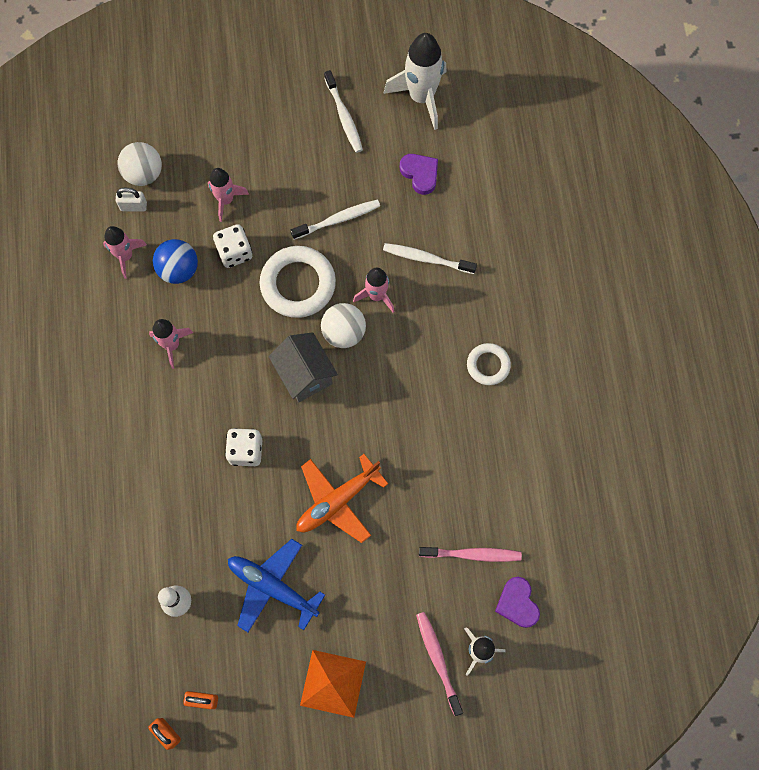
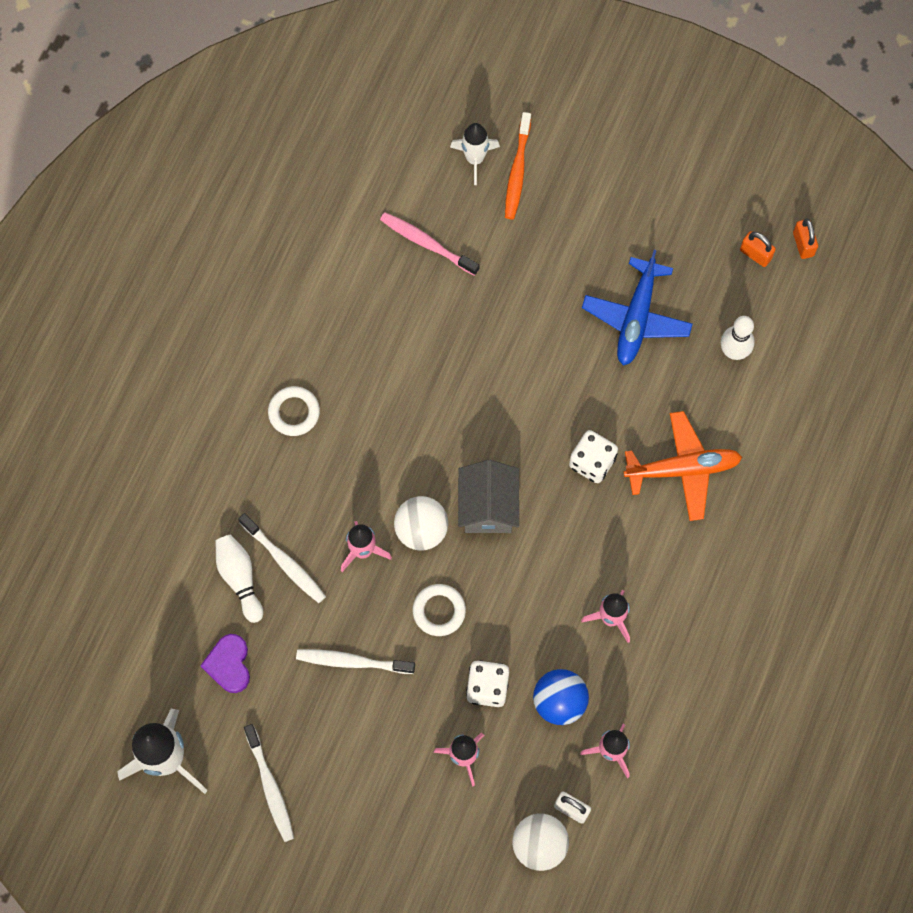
camera: 150 degrees left, 0 degrees up
blue plane [228,539,325,632] -> blue plane turned 45 degrees clockwise [582,250,693,366]
white ring [260,246,336,318] -> white ring [413,584,466,636], size x0.57
orange plane [297,454,388,543] -> orange plane moved to [624,411,742,521]
orange pyramid [300,650,366,718] -> none
white toothbrush [324,70,363,153] -> white toothbrush turned 150 degrees clockwise [244,724,294,842]
pink toothbrush [416,612,463,716] -> orange toothbrush [505,112,531,219]
purple heart [495,577,540,628] -> none
none -> white bowling pin [215,534,263,623]

